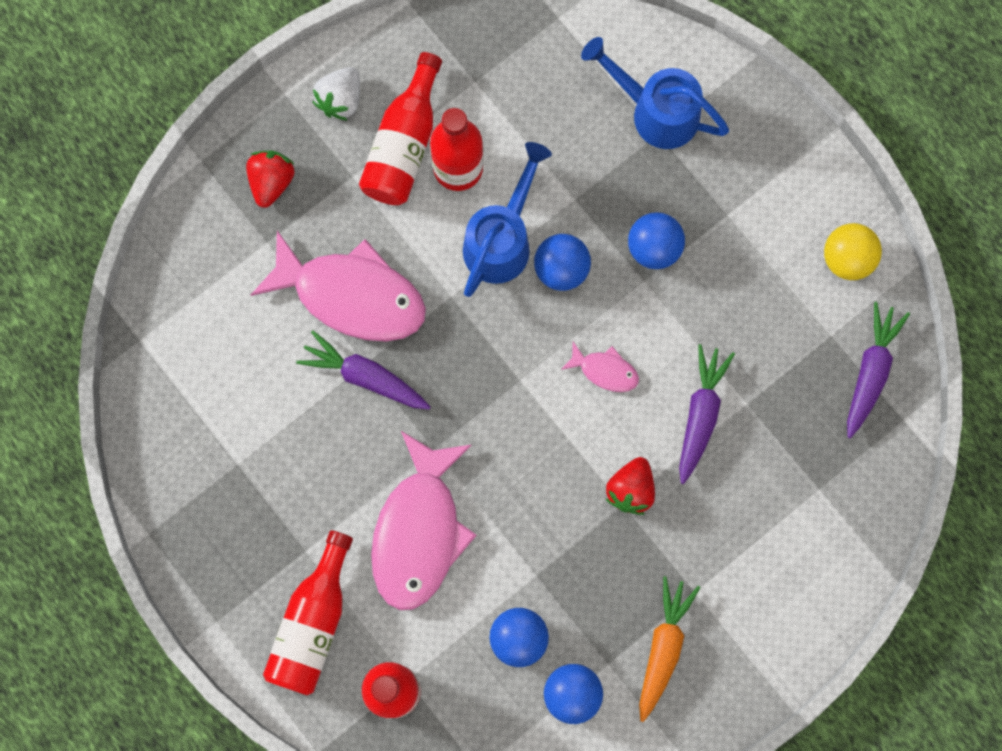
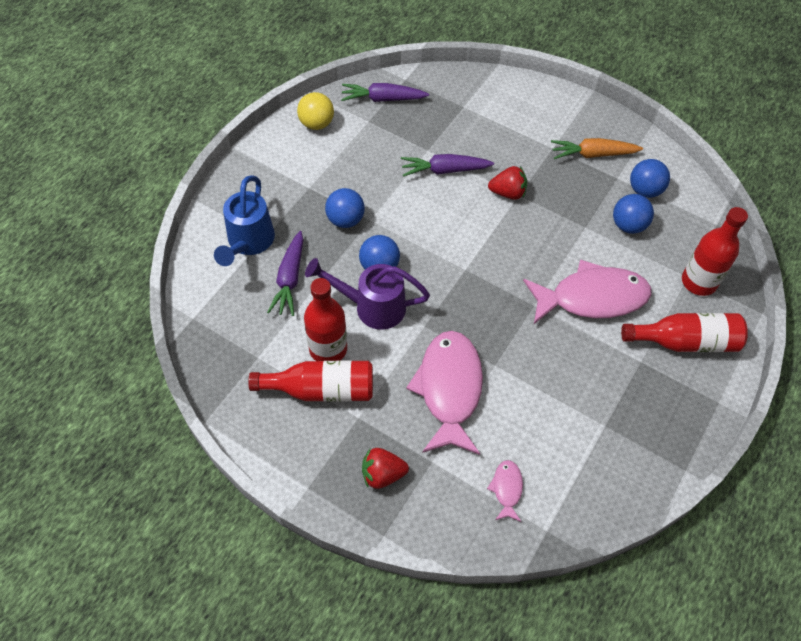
camera: 110 degrees left, 20 degrees down
purple carrot [296,330,430,410] -> purple carrot moved to [267,231,303,316]
white strawberry [312,67,360,121] -> none
blue watering can [463,142,552,297] -> purple watering can [305,258,430,330]
pink fish [561,342,639,392] -> pink fish moved to [487,460,523,522]

